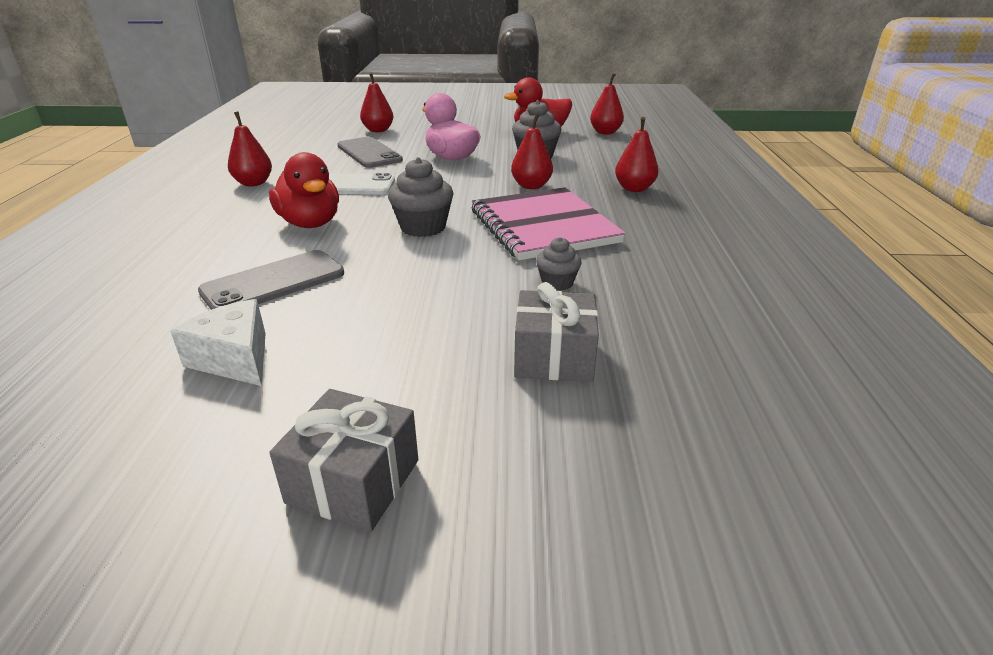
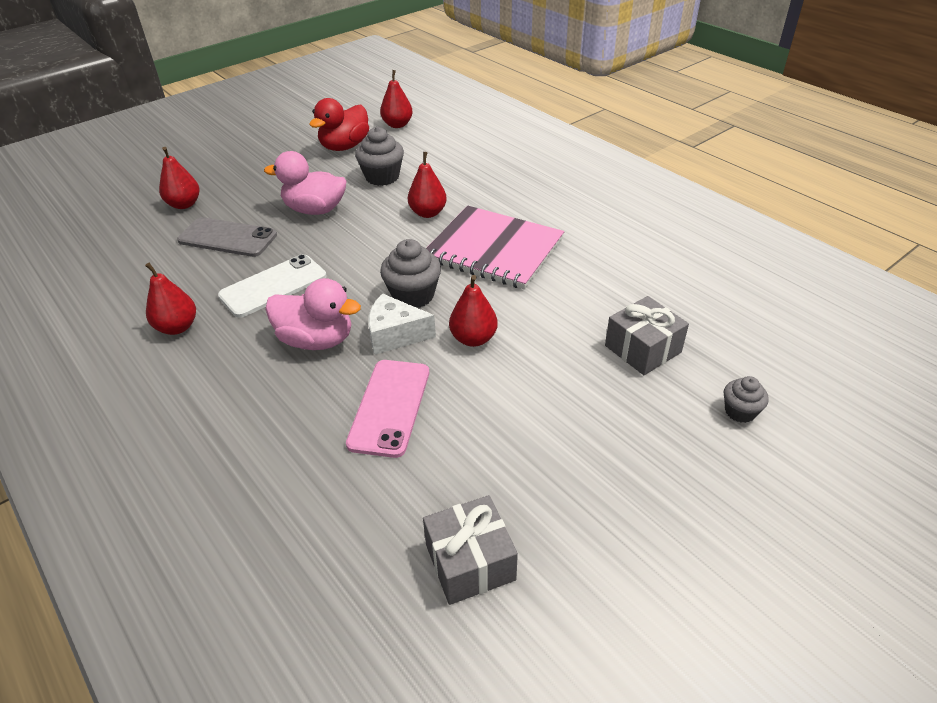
camera: 40 degrees left, 10 degrees up
white cheese [170,299,266,386] -> white cheese moved to [368,293,436,355]
grey phone [198,250,344,310] -> pink phone [346,360,429,458]
red duck [269,152,339,228] -> pink duck [265,278,361,350]
grey gift [269,389,418,532] -> grey gift moved to [423,495,518,605]
grey cupcake [536,237,582,291] -> grey cupcake moved to [724,376,769,423]
red pear [615,117,659,192] -> red pear moved to [449,275,498,347]

